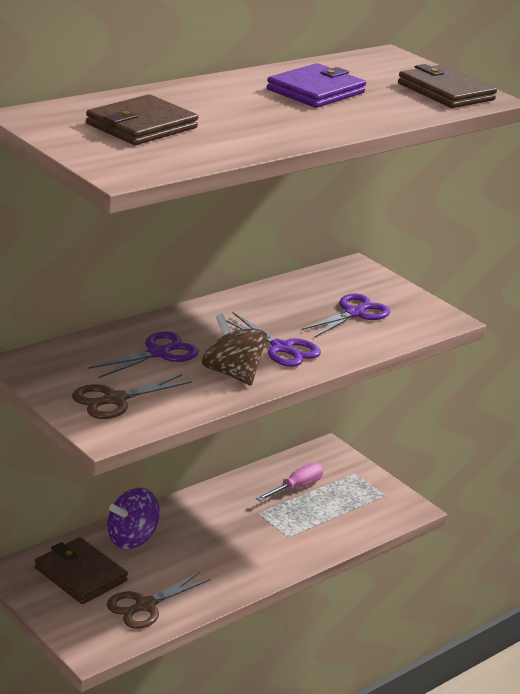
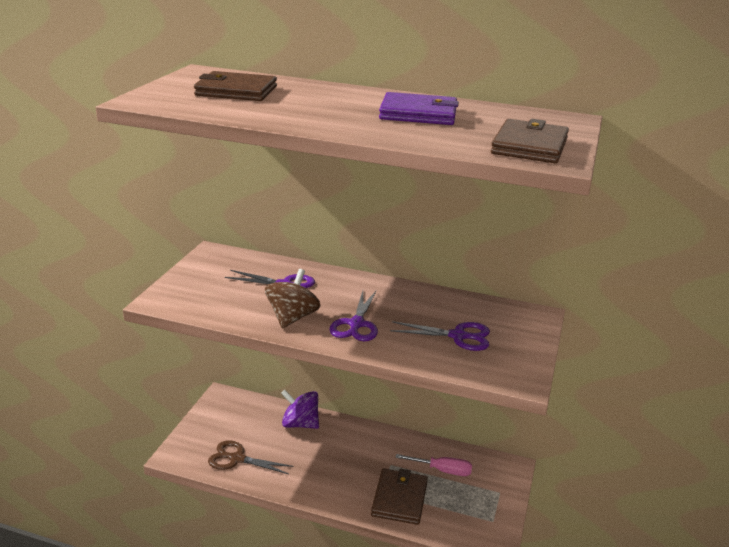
camera: 60 degrees right, 0 degrees up
brown wallet [35,537,128,604] -> brown wallet moved to [371,468,428,525]
brown scissors [72,374,192,419] -> none

